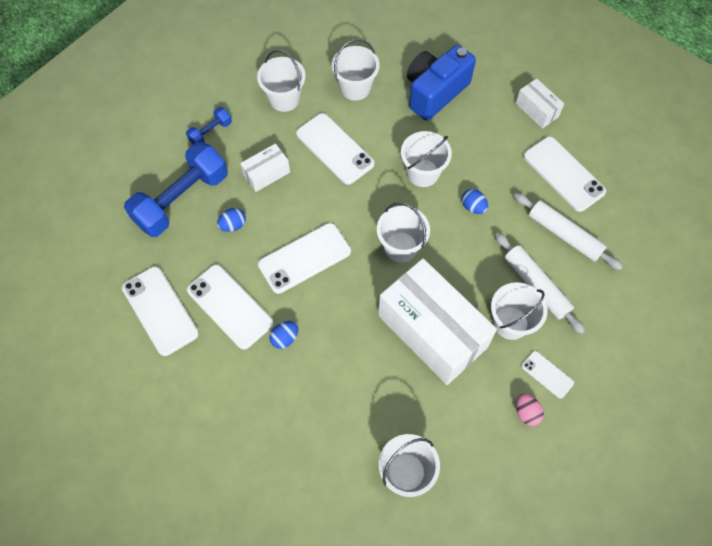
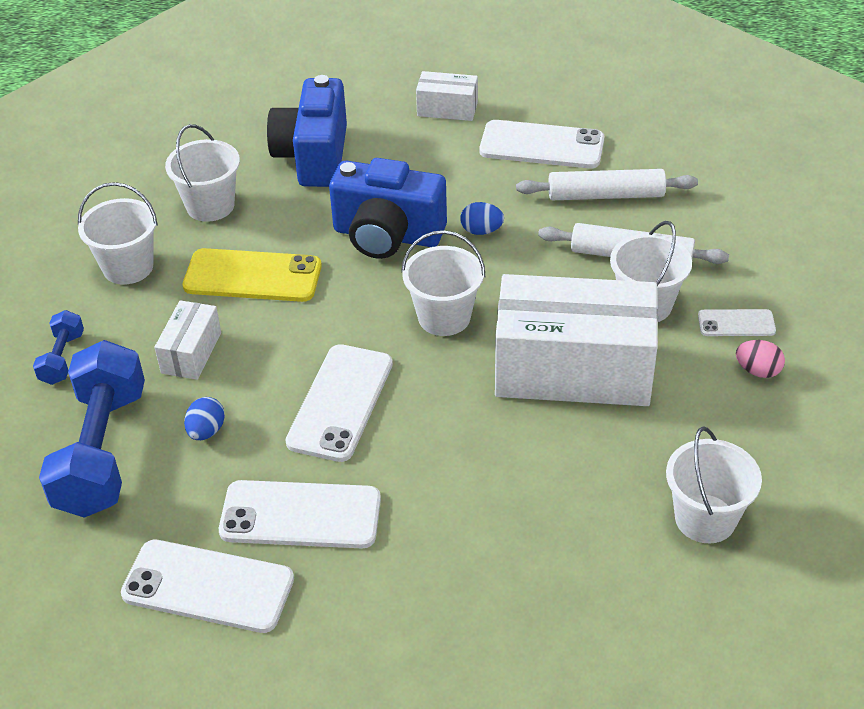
camera: 40 degrees left, 20 degrees down
blue egg [270,321,298,349] -> none
white phone [296,113,375,185] -> yellow phone [183,248,322,302]
white bucket [401,131,452,187] -> blue camera [329,158,447,259]

